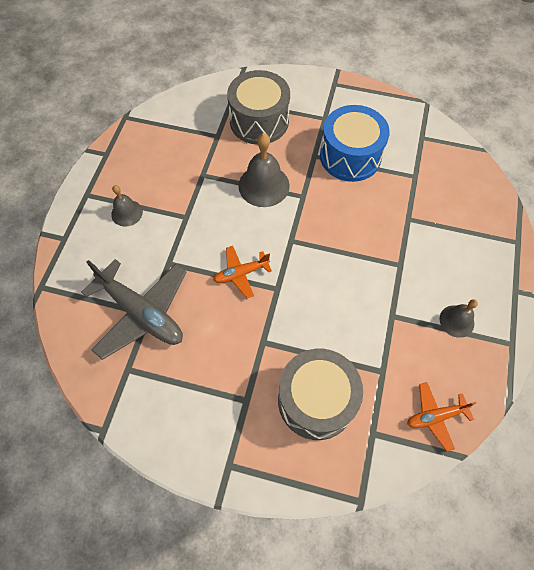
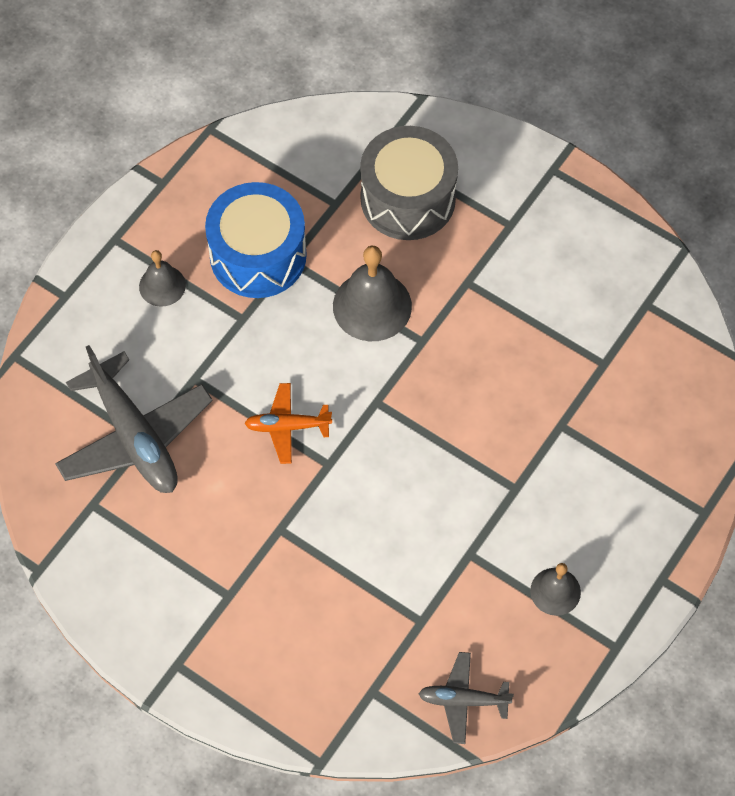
camera: 20 degrees right, 0 degrees up
grey drum [278,349,363,440] -> none
blue drum [320,105,390,182] -> blue drum moved to [205,182,307,298]
orange plane [407,382,476,451] -> grey plane [418,652,514,744]

